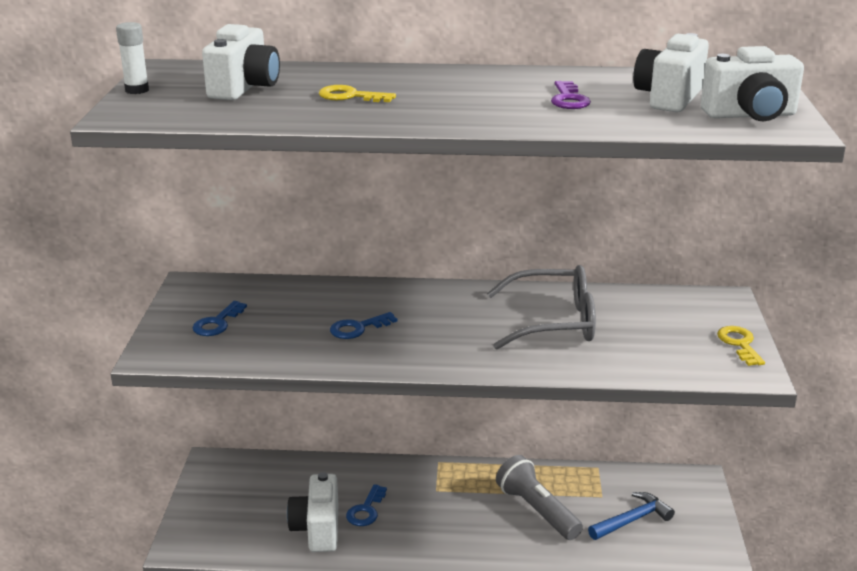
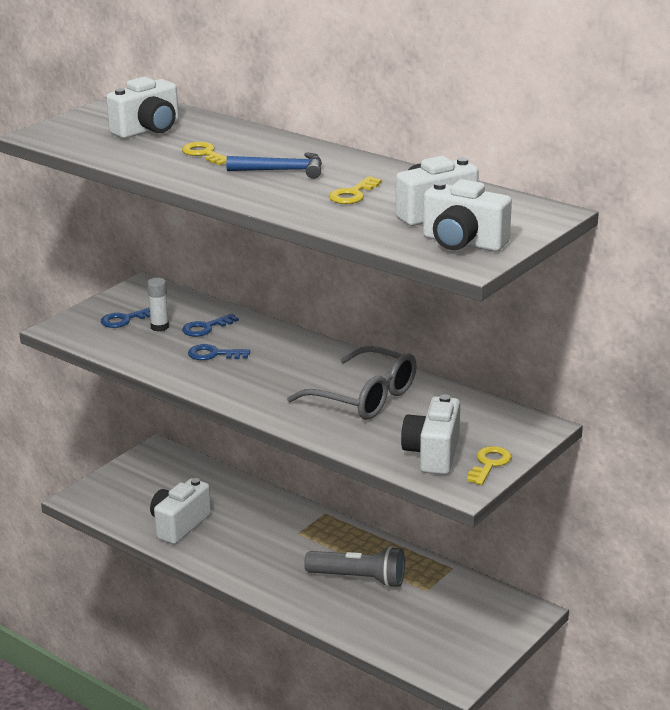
camera: 35 degrees right, 0 degrees up
white glue stick [116,22,149,94] -> white glue stick moved to [147,278,169,332]
blue key [346,484,387,526] -> blue key moved to [182,313,239,337]
grey flashlight [496,455,583,540] -> grey flashlight turned 105 degrees clockwise [304,546,405,588]
purple key [551,81,591,109] -> yellow key [329,176,382,204]
blue hammer [588,492,675,540] -> blue hammer moved to [226,152,322,179]
none -> white camera [401,394,460,475]

